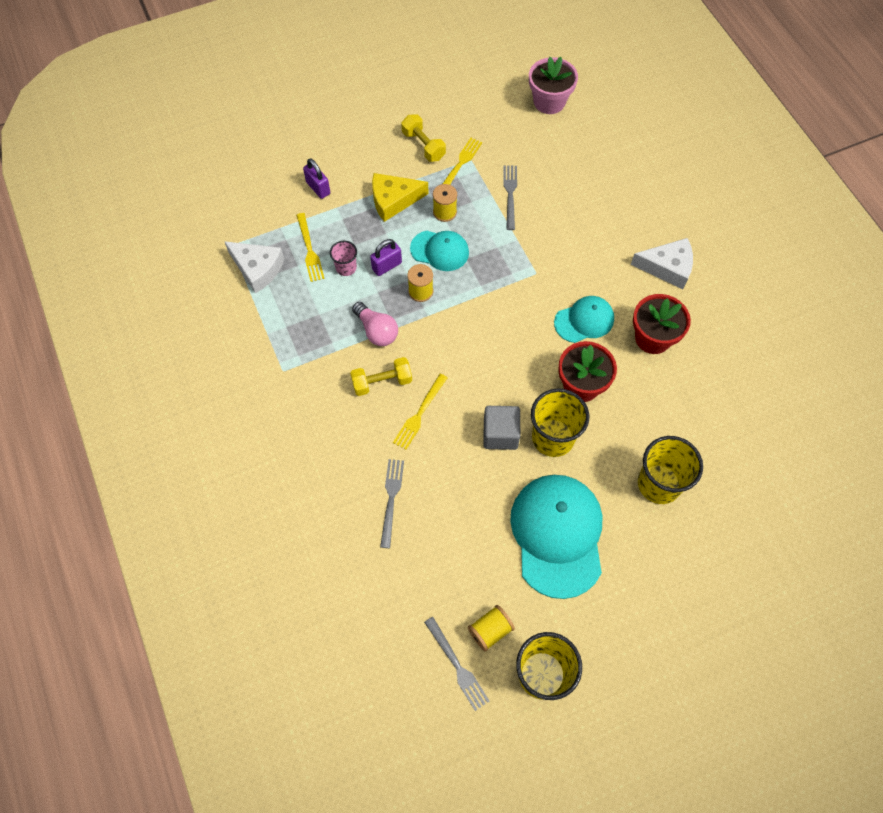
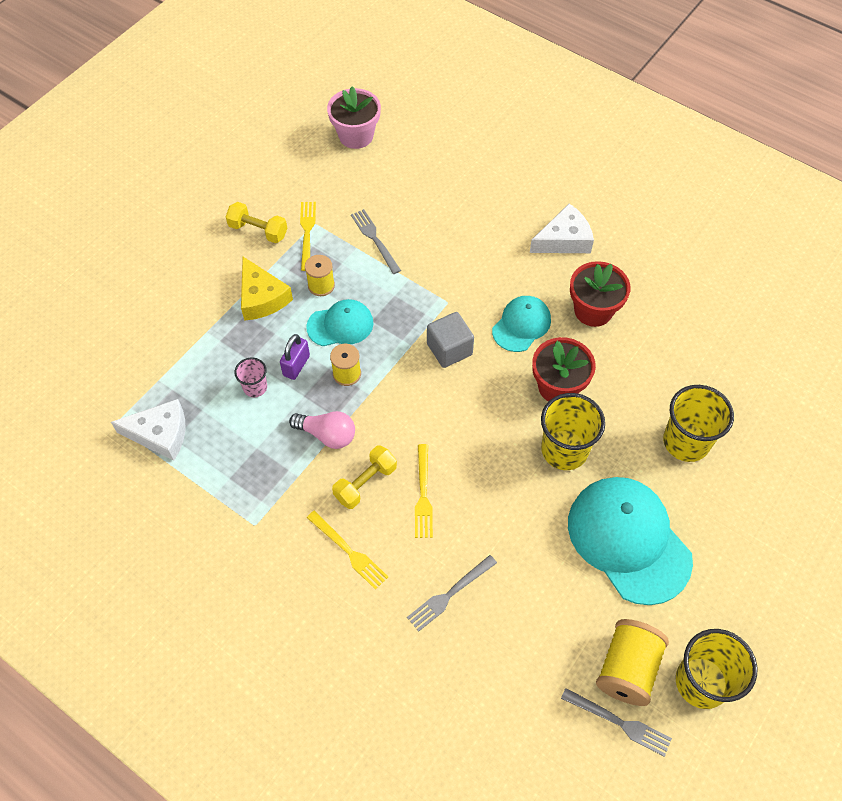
camera: 30 degrees left, 5 degrees down
yellow fork [296,213,325,282] -> yellow fork moved to [307,511,388,590]
purple padlock [303,158,330,199] -> none
yellow cheese [372,173,428,222] -> yellow cheese turned 75 degrees counterclockwise [241,257,293,321]
grey fork [380,459,404,548] -> grey fork turned 105 degrees counterclockwise [407,555,497,632]
yellow spool [468,605,515,652] -> yellow spool [596,619,669,706], size x1.60
grey cube [484,406,520,450] -> grey cube moved to [427,312,474,368]

